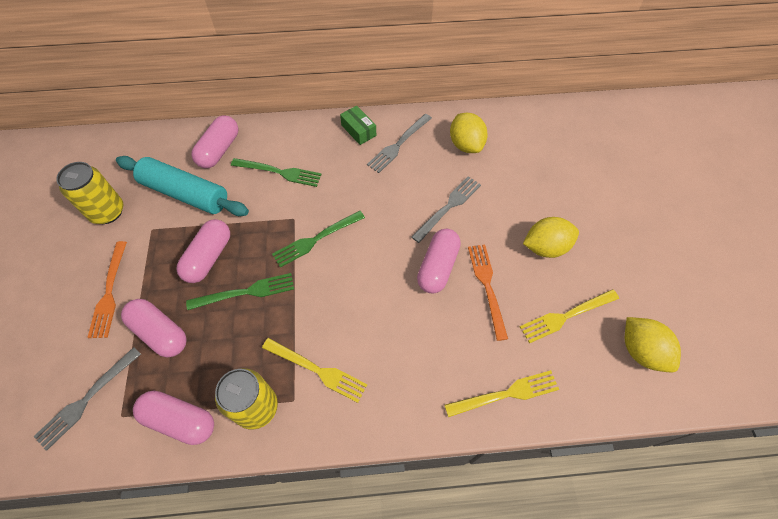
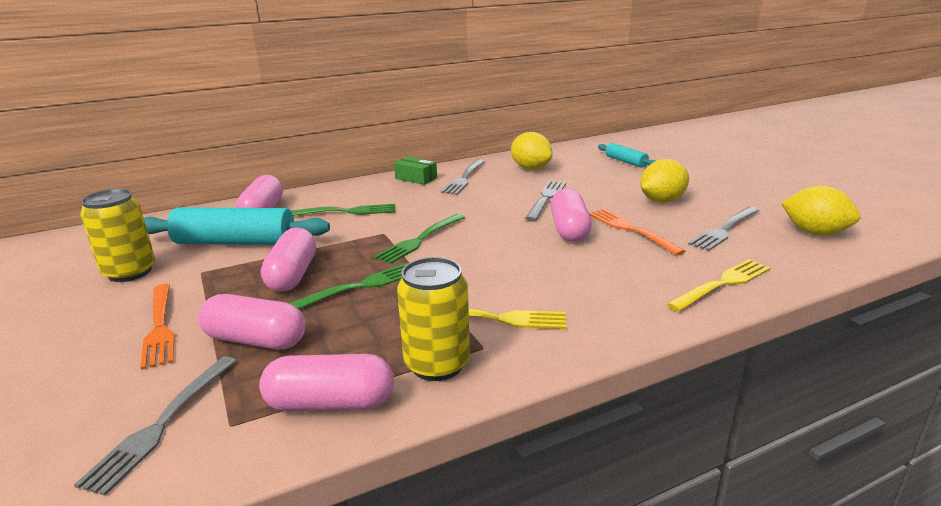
camera: 20 degrees left, 35 degrees down
yellow fork [520,289,619,343] -> grey fork [688,207,760,251]
none -> turquoise rolling pin [598,143,655,168]

